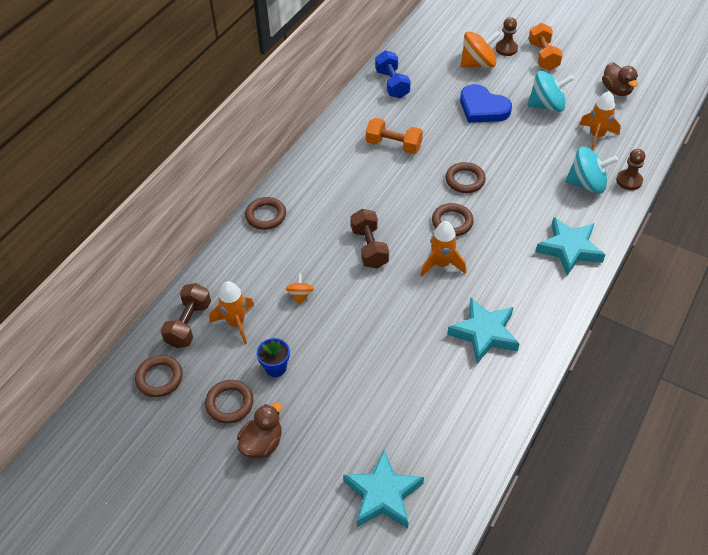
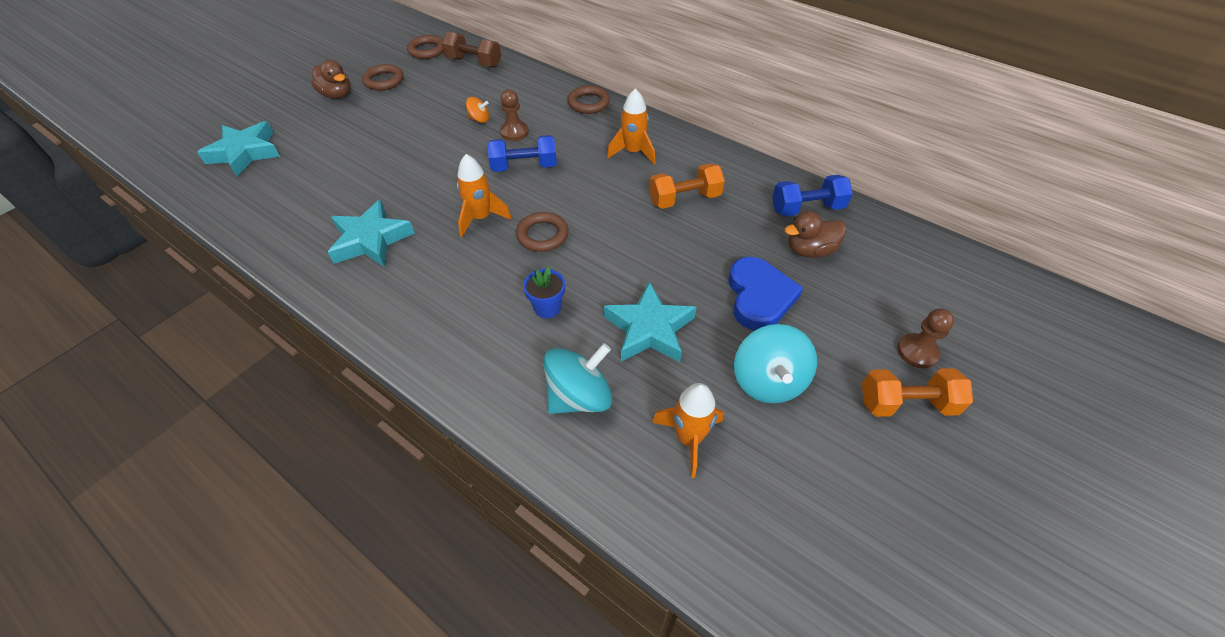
camera: 95 degrees right, 0 degrees up
orange rocket [209,281,254,344] -> orange rocket moved to [607,89,655,164]
blue flower pot [257,338,290,377] -> blue flower pot moved to [523,267,565,318]
brown dumbbell [351,209,389,268] -> blue dumbbell [487,135,557,172]
orange dumbbell [366,118,423,154] -> orange dumbbell turned 45 degrees clockwise [649,163,725,209]
brown ring [446,162,486,193] -> none
orange spinning top [460,31,501,68] -> none
blue heart [460,84,512,123] -> blue heart turned 135 degrees clockwise [728,257,803,330]
turquoise star [536,217,606,276] -> turquoise star moved to [604,281,697,362]
turquoise spinning top [565,146,618,193] -> turquoise spinning top turned 135 degrees counterclockwise [543,343,612,414]
brown duck [602,62,638,96] -> brown duck moved to [785,211,847,258]
brown pawn [616,149,645,190] -> brown pawn moved to [500,89,529,141]

